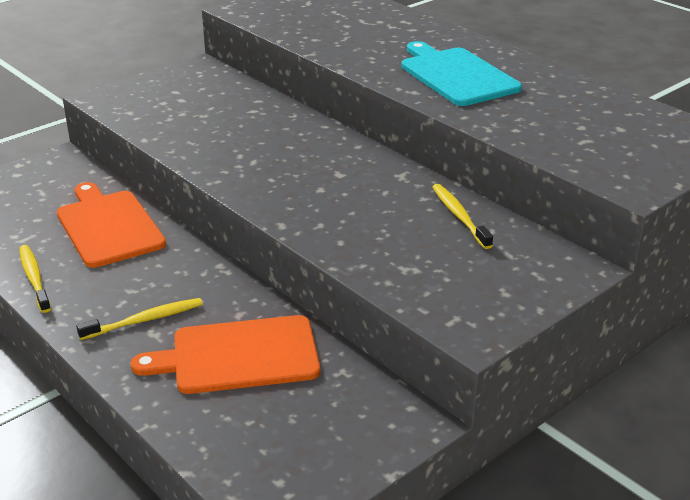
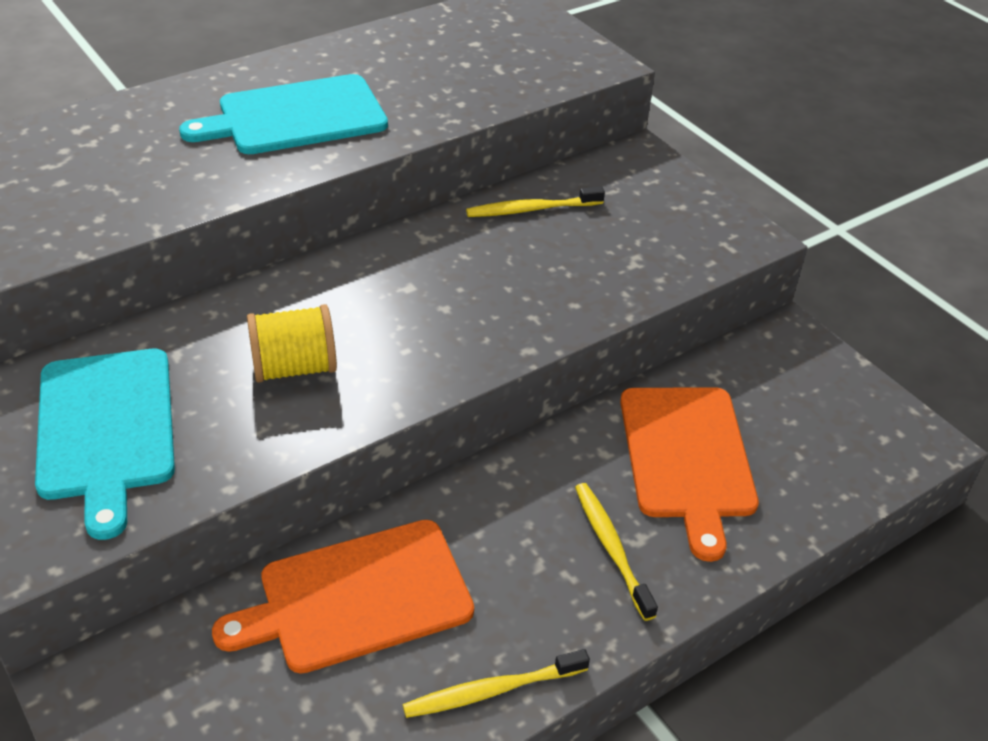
camera: 85 degrees left, 10 degrees up
none -> turquoise cutting board [35,349,175,540]
none -> yellow spool [247,304,337,383]

